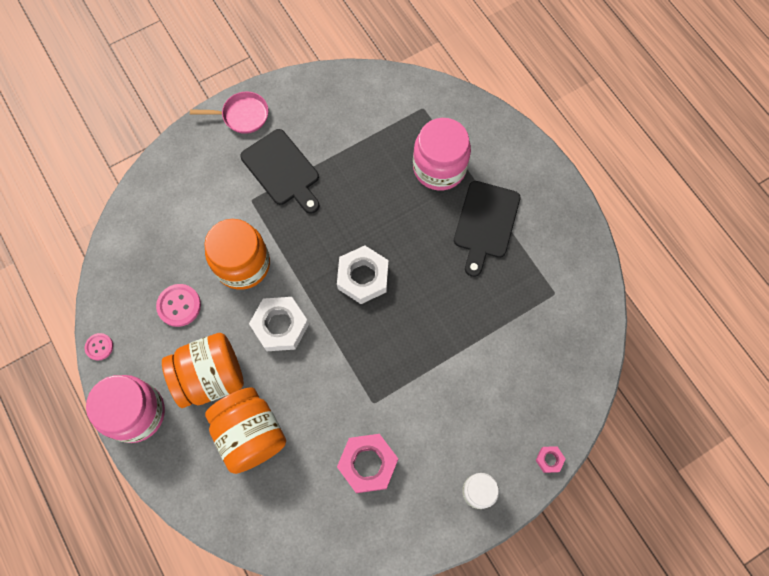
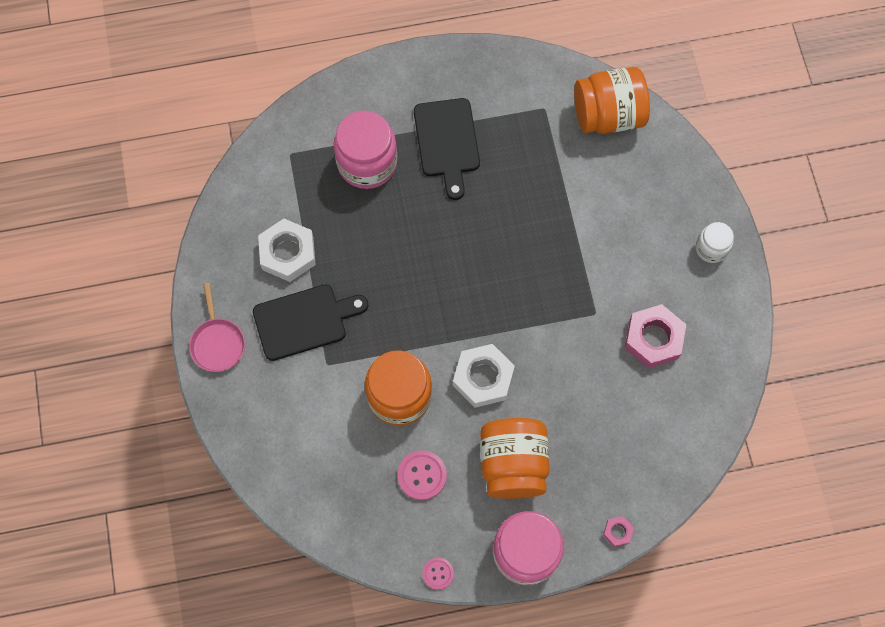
camera: 70 degrees left, 0 degrees up
pink pan [190,92,268,134] -> pink pan turned 150 degrees clockwise [189,283,245,372]
orange jar [205,387,286,474] -> orange jar moved to [574,67,650,134]
white nut [337,246,388,304] -> white nut moved to [258,219,316,282]
black cutting board [454,181,521,277] -> black cutting board turned 45 degrees clockwise [414,98,480,200]
pink nut [536,446,566,473] -> pink nut moved to [603,516,634,547]

